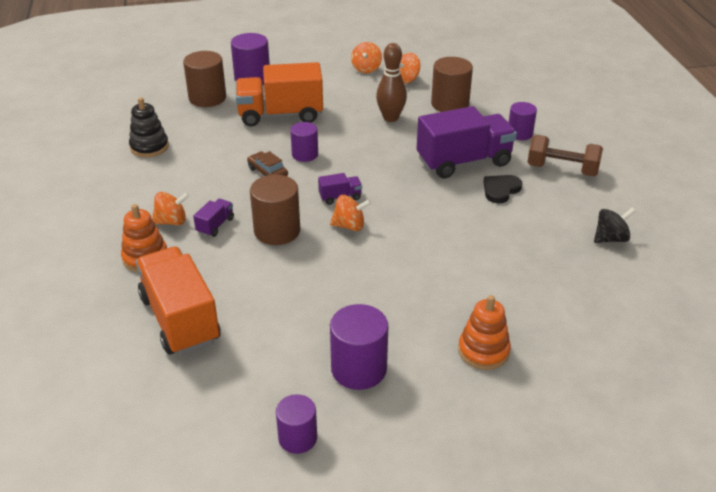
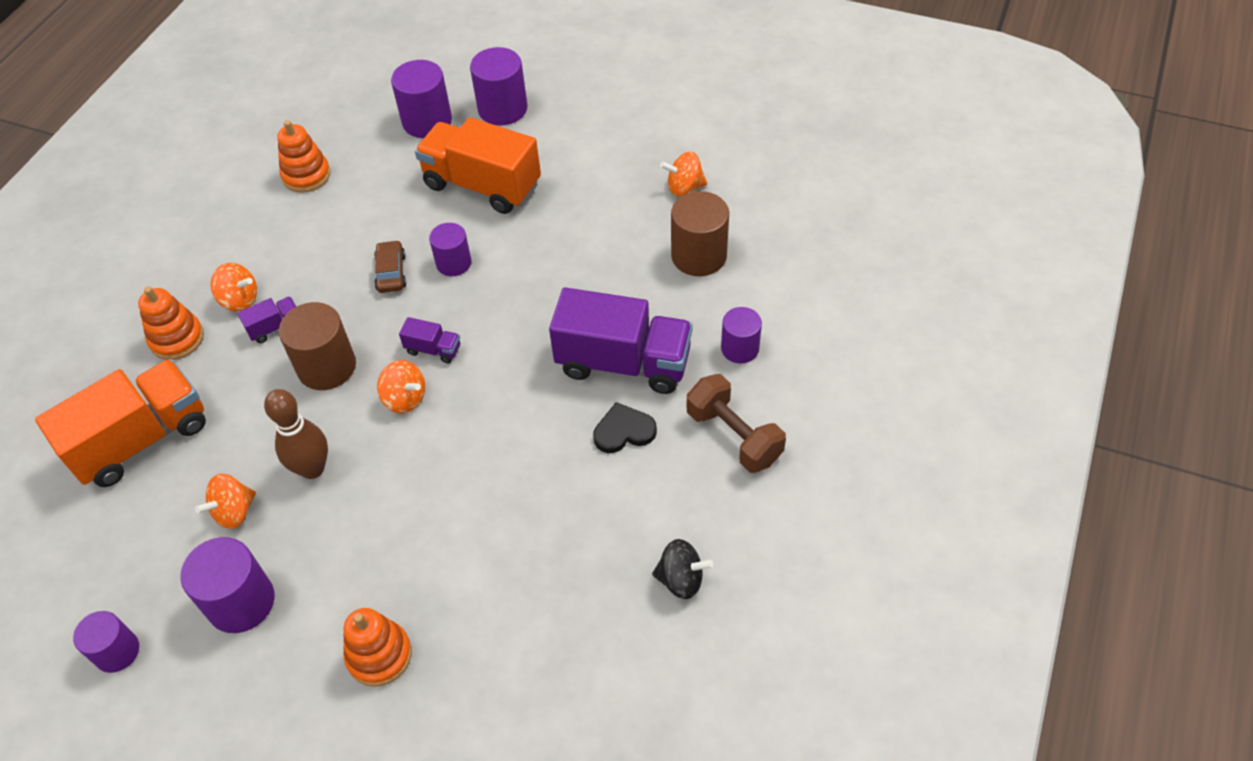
camera: 35 degrees right, 15 degrees up
black stacking toy [129,97,169,157] -> orange stacking toy [277,120,331,193]
orange truck [136,246,220,355] -> orange truck turned 45 degrees clockwise [35,359,206,487]
brown cylinder [183,51,226,107] -> purple cylinder [391,60,452,138]
orange spinning top [351,42,382,73] -> orange spinning top moved to [195,474,256,529]
brown bowling pin [376,43,407,122] -> brown bowling pin moved to [264,389,328,479]

